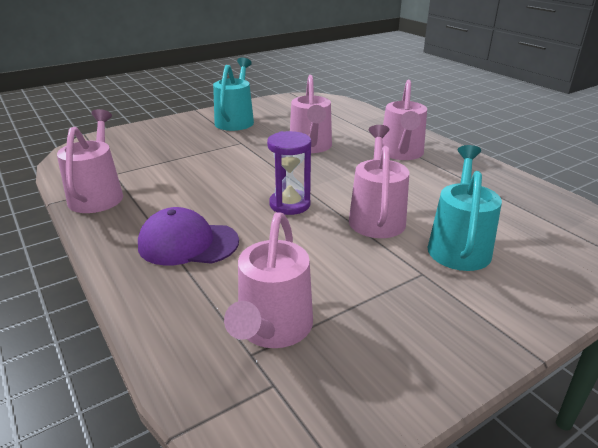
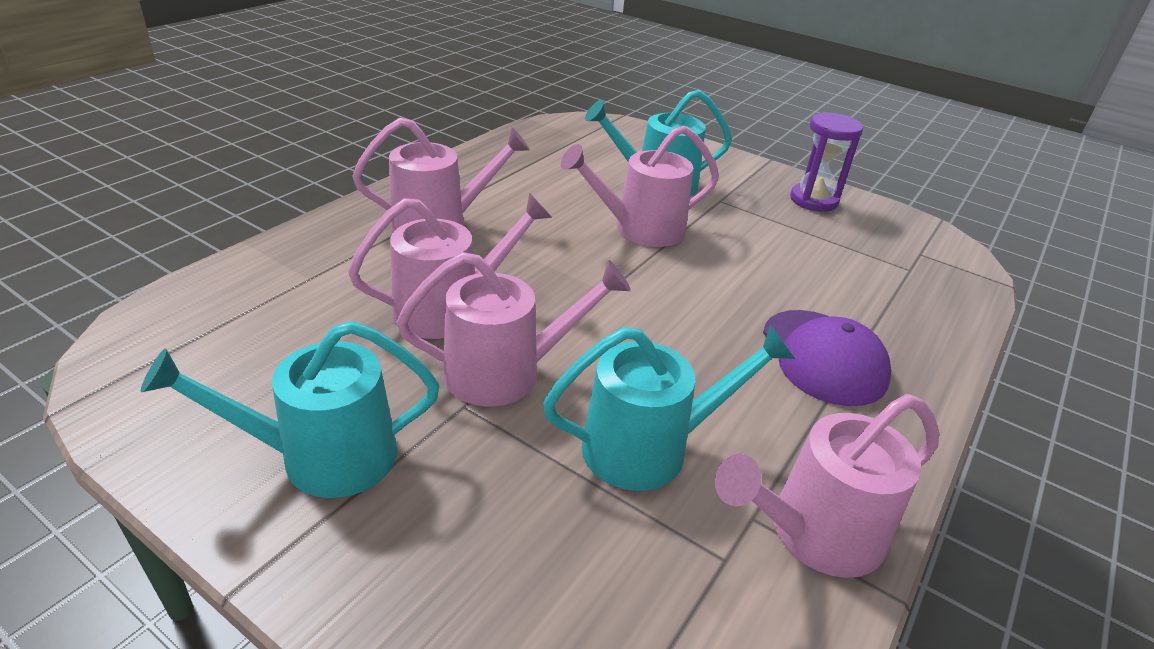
camera: 115 degrees left, 5 degrees up
pink watering can [224,212,313,348] -> pink watering can moved to [397,252,631,406]
purple hourglass [267,131,311,215] -> purple hourglass moved to [790,112,864,212]
none -> turquoise watering can [543,325,795,491]

